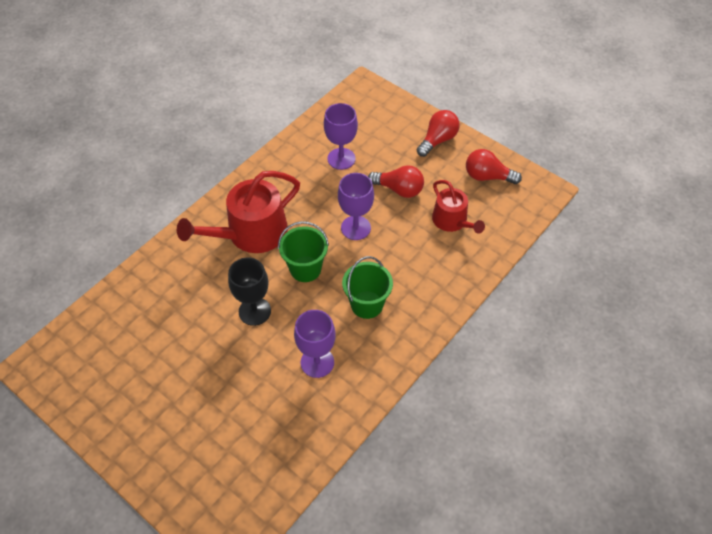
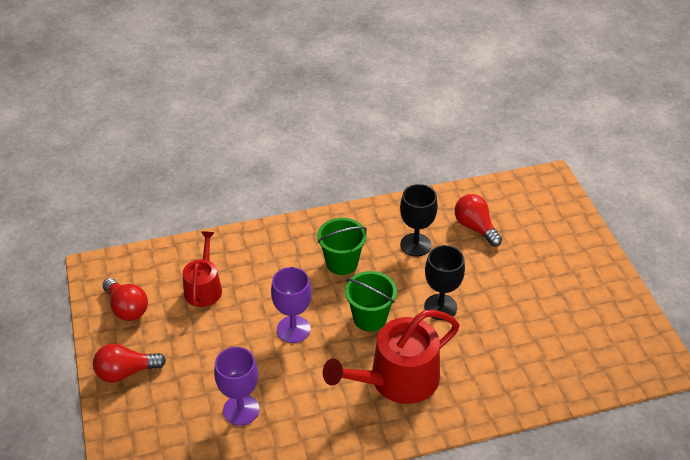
camera: 145 degrees left, 10 degrees down
red watering can [177,171,300,253] -> red watering can turned 150 degrees clockwise [323,310,460,404]
purple goblet [294,310,336,378] -> black goblet [400,184,438,257]
red light bulb [368,165,424,198] -> red light bulb moved to [455,194,502,247]

